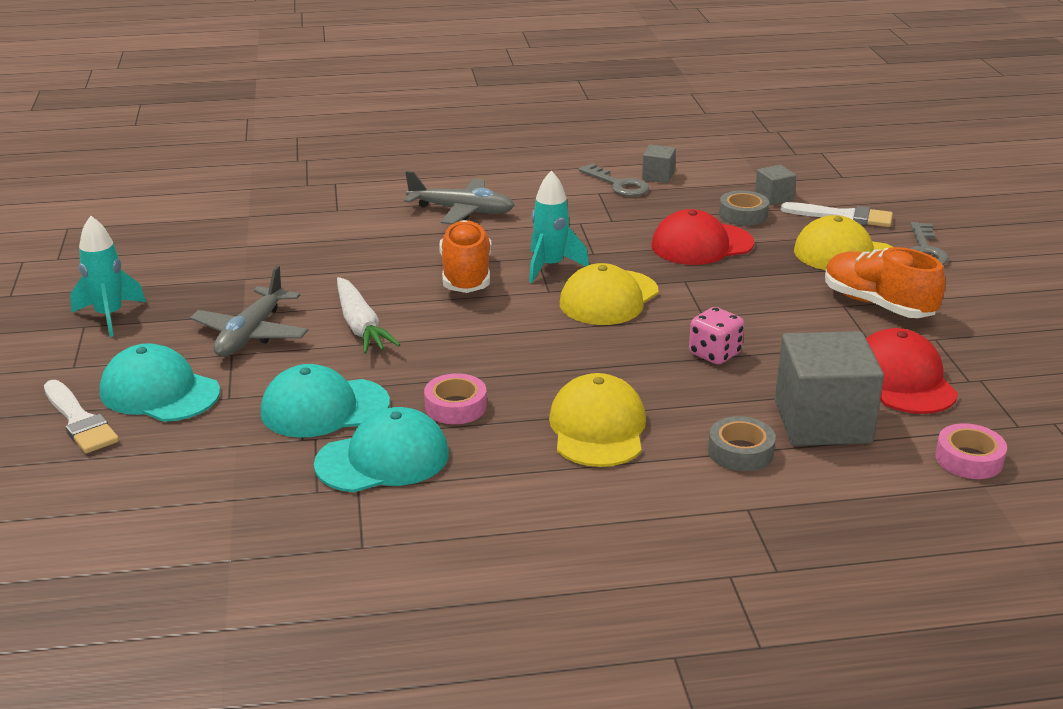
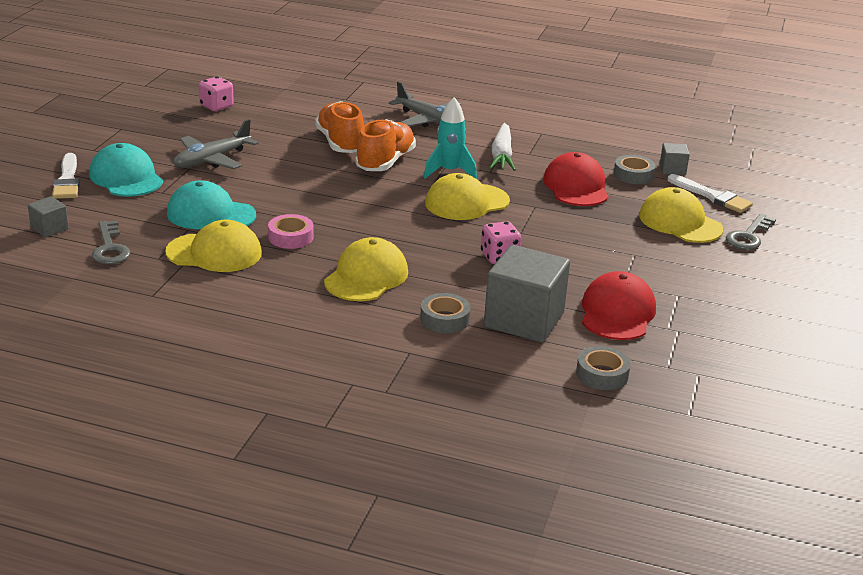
camera: 25 degrees right, 0 degrees up
turquoise rocket [70,216,146,337] -> none
turquoise cap [314,407,449,492] -> yellow cap [165,220,262,272]
white carrot [337,277,401,354] -> white carrot moved to [489,123,516,171]
grey key [579,163,649,197] -> grey key moved to [92,220,130,264]
grey cube [642,145,676,183] -> grey cube moved to [28,196,69,237]
red cap [652,209,754,265] -> red cap turned 75 degrees clockwise [543,152,609,206]
orange shoe [825,247,945,318] -> orange shoe moved to [315,101,364,153]
pink tape [935,423,1007,479] -> grey tape [576,346,631,390]
none -> pink dice [199,77,234,111]

